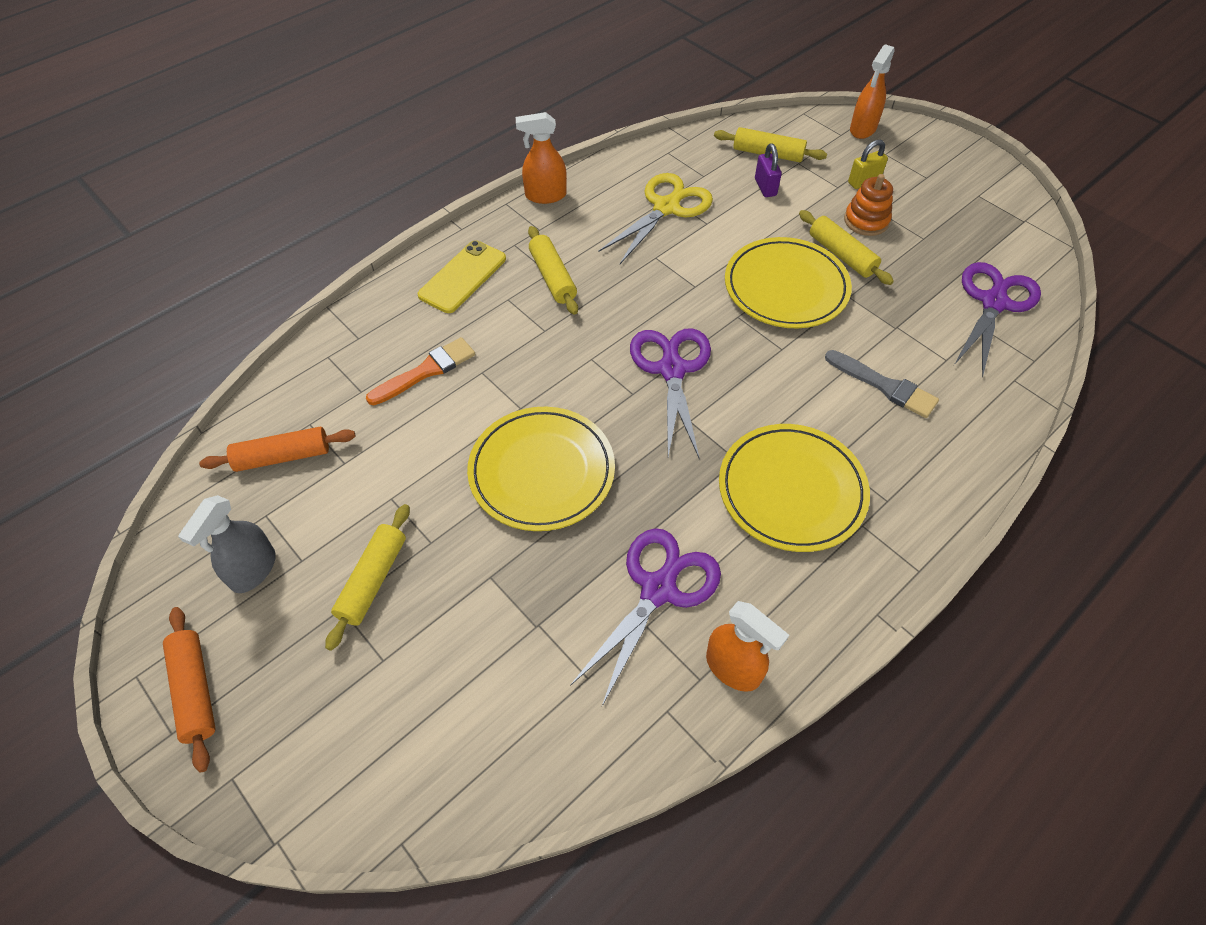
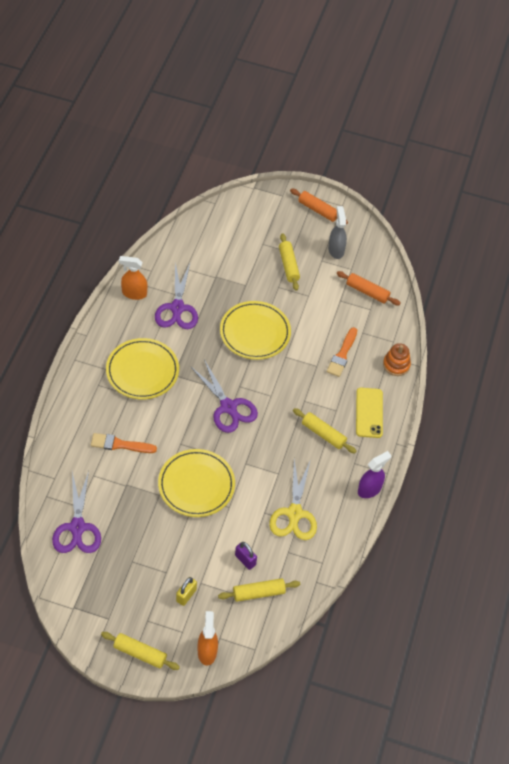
camera: 145 degrees right, 0 degrees up
orange rolling pin [199,427,356,472] -> orange rolling pin turned 75 degrees clockwise [336,271,401,305]
orange spray bottle [516,112,567,204] -> purple spray bottle [358,451,392,498]
yellow rolling pin [799,210,894,285] -> yellow rolling pin moved to [101,632,180,670]
grey brush [825,350,939,418] -> orange brush [91,433,157,453]
orange stacking toy [844,174,893,236] -> orange stacking toy moved to [383,343,411,376]

